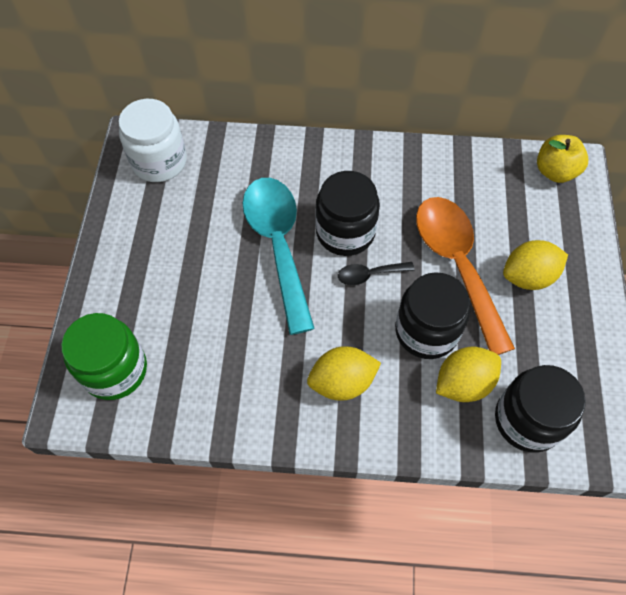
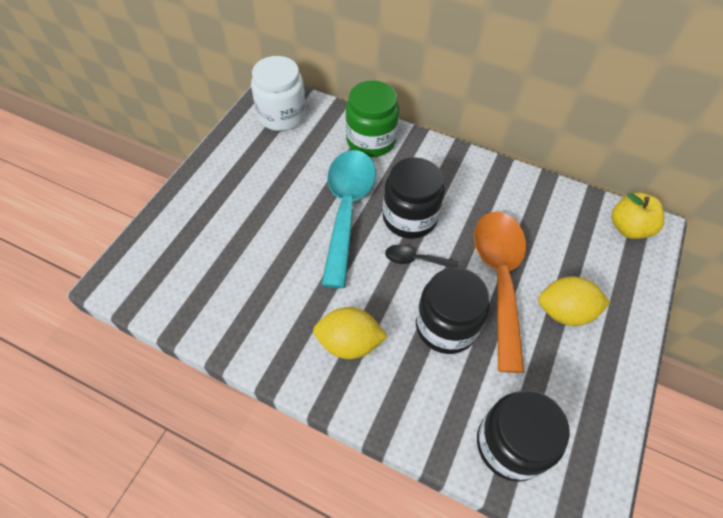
camera: 20 degrees right, 5 degrees down
green jar [61,313,147,400] -> green jar moved to [346,81,399,157]
yellow lemon [436,347,501,402] -> none

